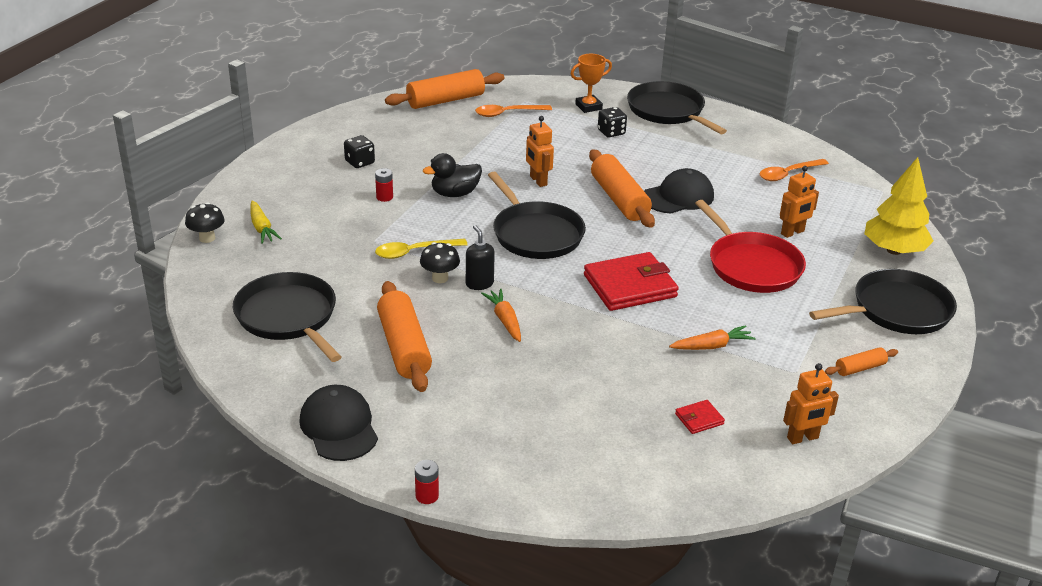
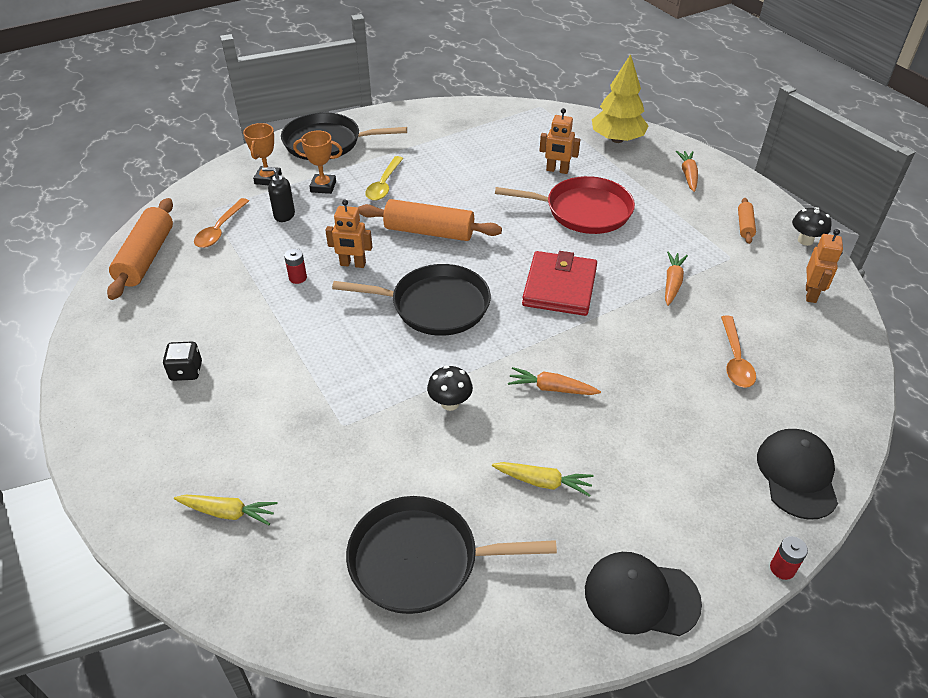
camera: 55 degrees left, 10 degrees up
black mushroom [185,202,225,243] -> black mushroom moved to [792,207,832,246]
red battery [375,168,393,202] -> red battery moved to [284,249,307,284]
yellow spoon [375,239,468,259] -> yellow spoon moved to [365,156,403,201]
orange rolling pin [377,281,432,392] -> yellow carrot [492,462,594,497]
black duck [423,153,482,197] -> none
black soap dispenser [466,225,495,290] -> black soap dispenser moved to [262,167,295,222]
black dice [598,107,627,138] -> orange trophy [293,131,343,194]
black cap [644,168,714,213] -> black cap moved to [757,429,838,520]
red wallet [675,400,725,434] -> none
orange spoon [760,159,829,181] -> orange spoon moved to [721,315,756,388]
orange robot [780,166,819,238] -> orange robot turned 105 degrees clockwise [539,108,580,174]
black pan [809,269,957,334] -> orange carrot [676,151,698,192]

